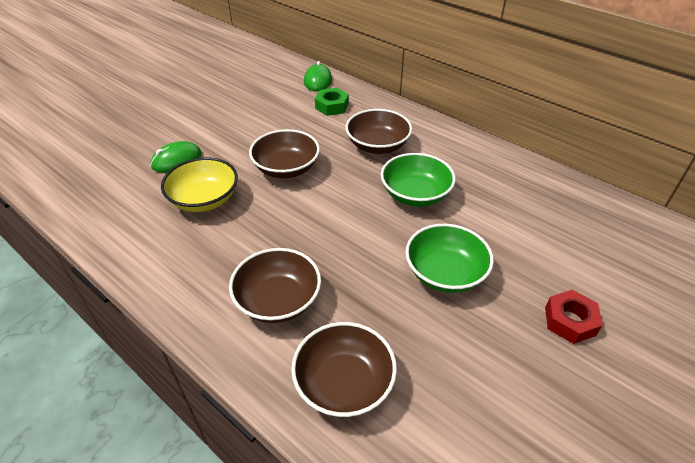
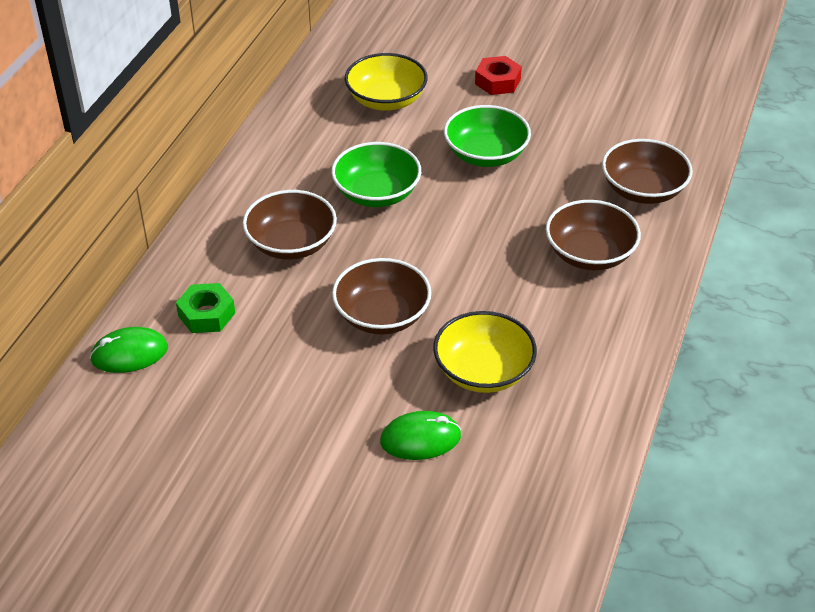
camera: 110 degrees left, 0 degrees up
green mouse [150,141,202,173] -> green mouse turned 45 degrees counterclockwise [380,411,461,460]
none -> yellow bowl [345,53,428,111]

